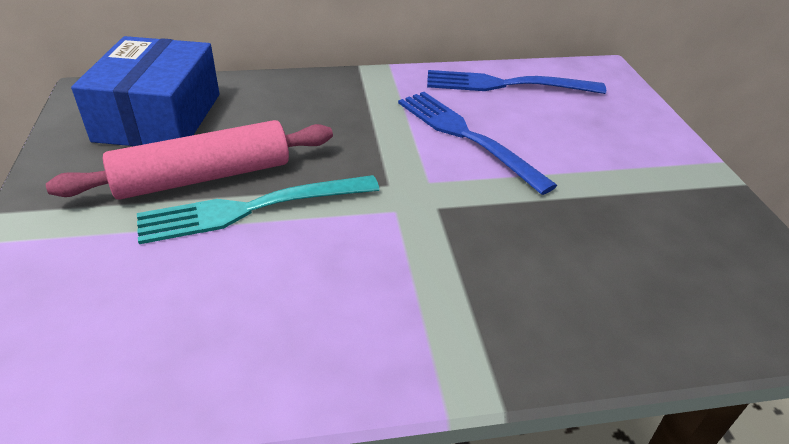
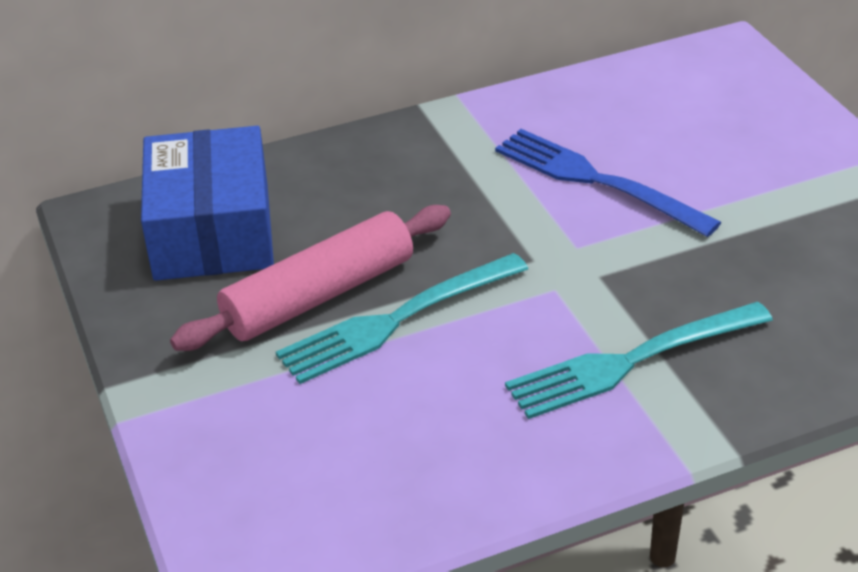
camera: 10 degrees left, 0 degrees up
blue fork [427,70,606,94] -> none
none -> turquoise fork [505,302,773,419]

